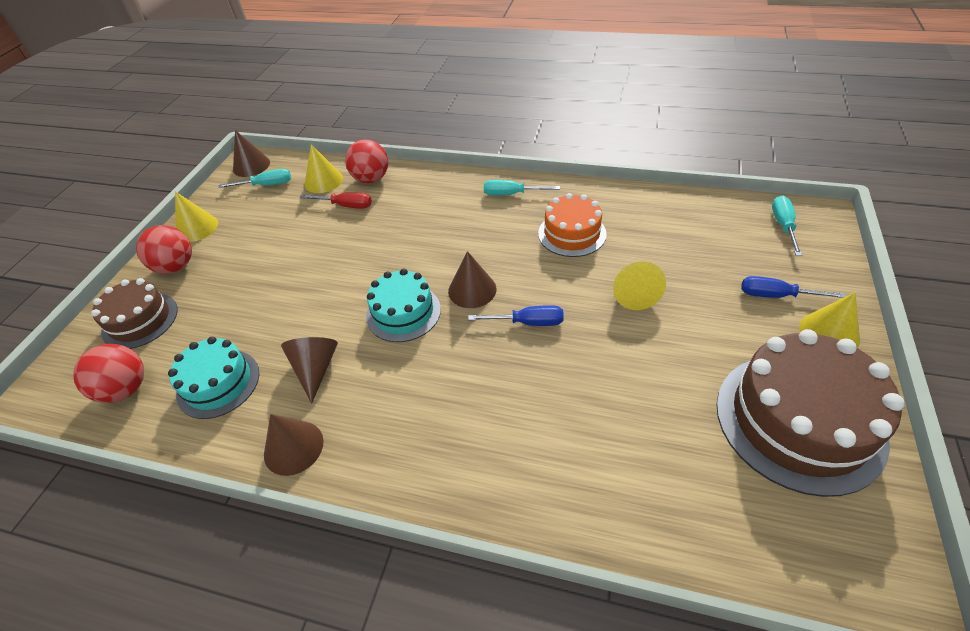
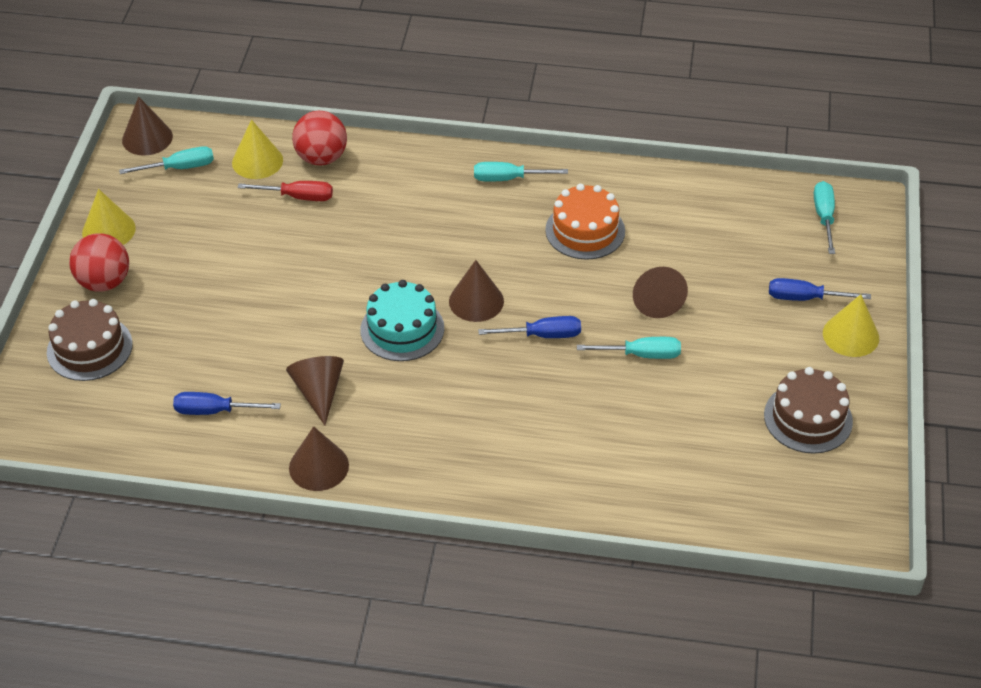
camera: 10 degrees left, 0 degrees up
red ball [73,344,144,403] -> none
turquoise cake [168,337,259,419] -> blue screwdriver [173,392,281,415]
yellow cone [613,261,666,310] -> brown cone [633,267,688,318]
brown cake [716,329,905,497] -> brown cake [764,367,853,454], size x0.59
none -> turquoise screwdriver [577,337,681,359]

